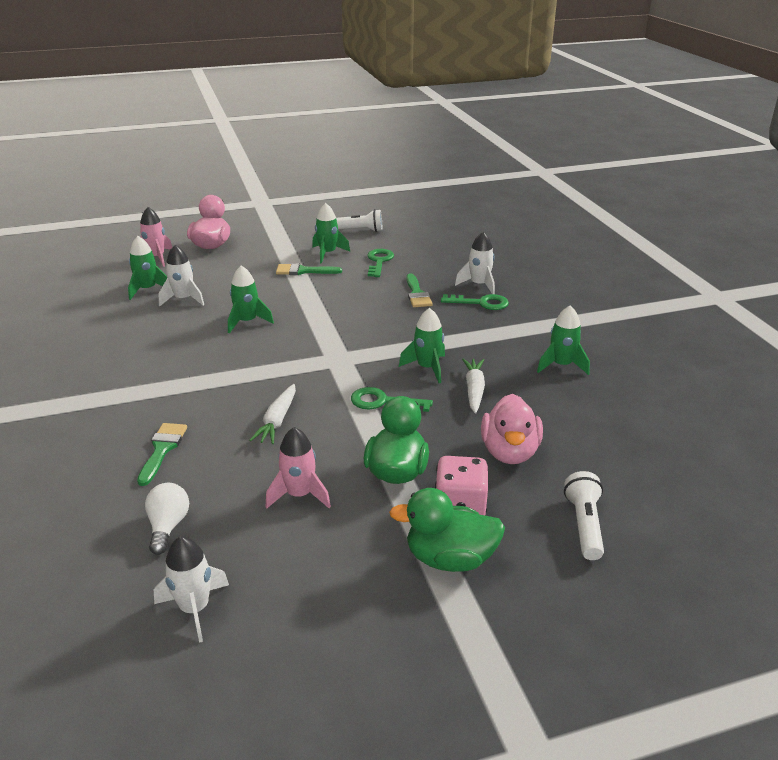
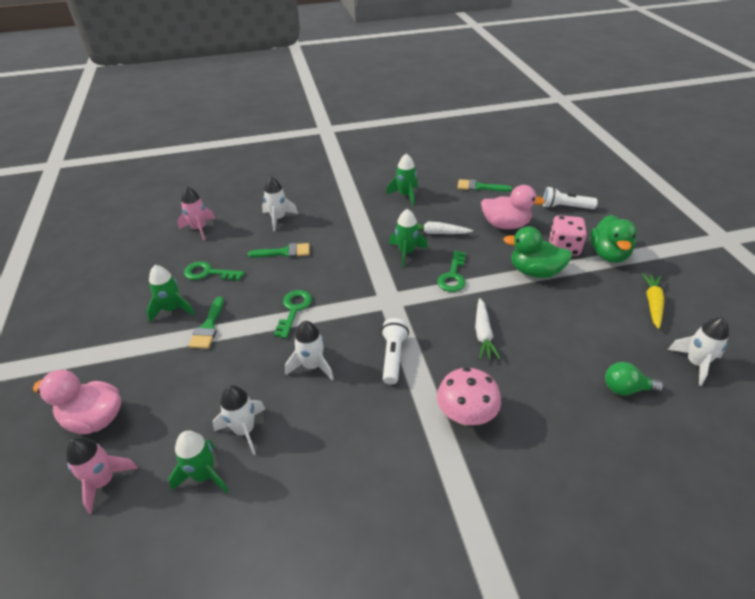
camera: 85 degrees left, 10 degrees up
green brush [137,423,187,486] -> green brush moved to [457,179,512,192]
white light bulb [145,483,189,555] -> green light bulb [605,362,664,396]
green rocket [228,265,274,334] -> white rocket [285,321,334,380]
white carrot [249,384,296,444] -> white carrot turned 75 degrees clockwise [475,298,501,360]
pink rocket [265,427,331,508] -> pink rocket moved to [177,186,215,240]
white flashlight [336,209,382,232] -> white flashlight moved to [381,318,409,385]
green key [441,294,509,310] -> green key moved to [274,290,312,338]
none -> pink mushroom [437,367,501,426]
none -> yellow carrot [642,273,664,329]

